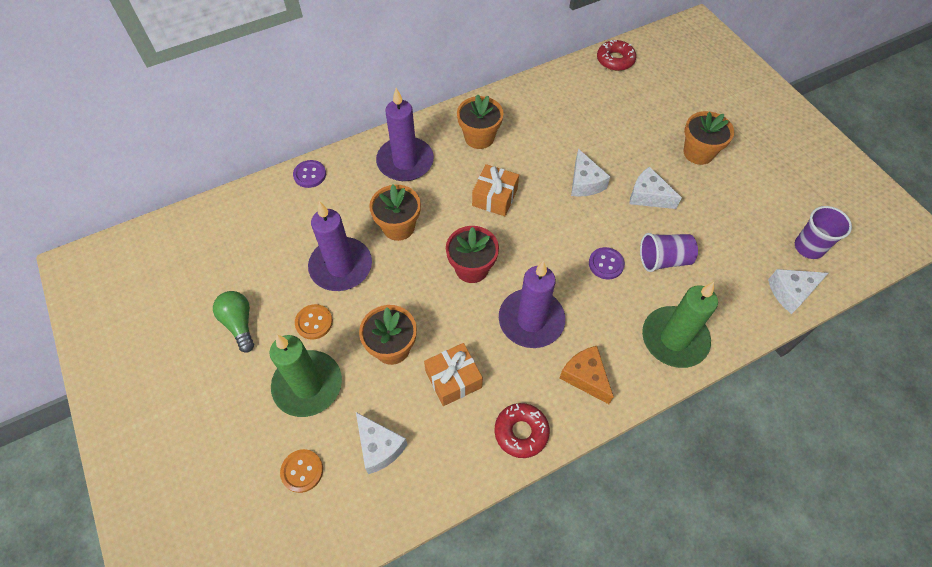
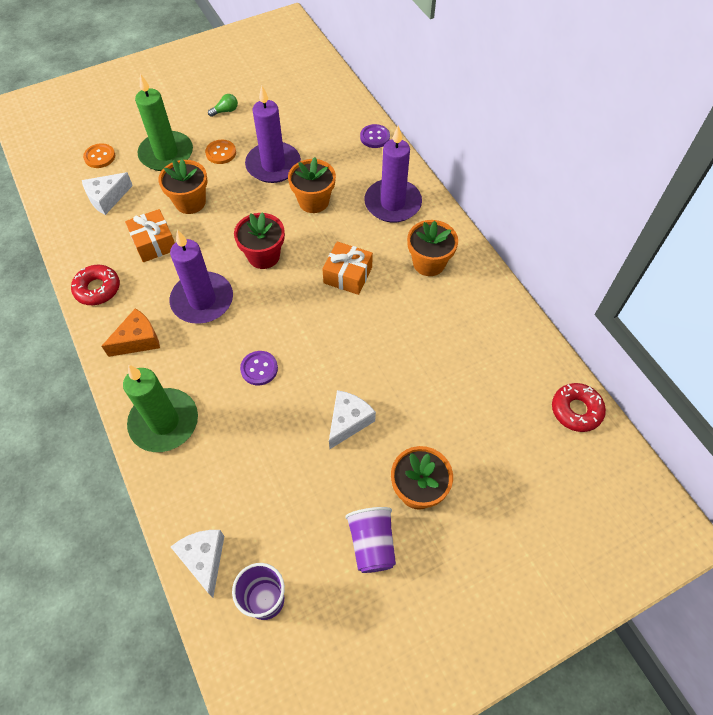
camera: 90 degrees right, 0 degrees up
green light bulb [213,291,254,353] -> green light bulb [208,94,238,117], size x0.63
white cheese [571,149,610,197] -> none
purple cup [640,233,698,272] -> purple cup moved to [345,507,396,573]

